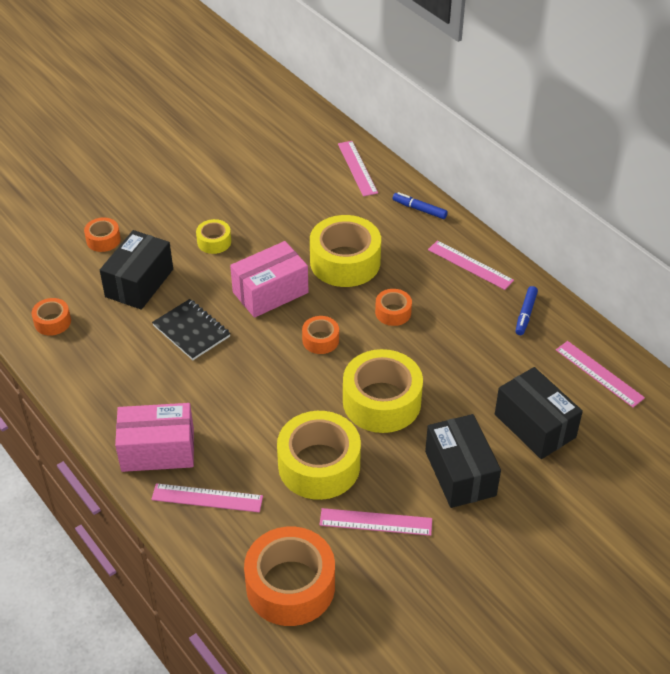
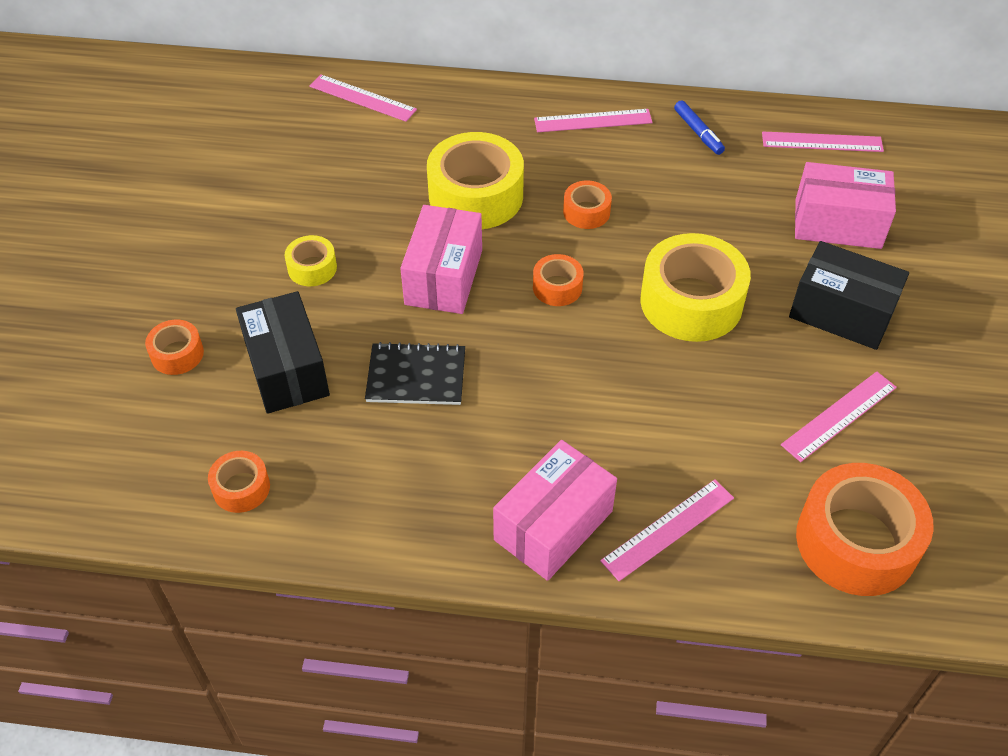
camera: 45 degrees left, 5 degrees up
yellow tape [277,411,361,500] -> none
blue marker [393,192,448,219] -> none
black box [495,367,583,459] -> pink box [795,162,896,249]

